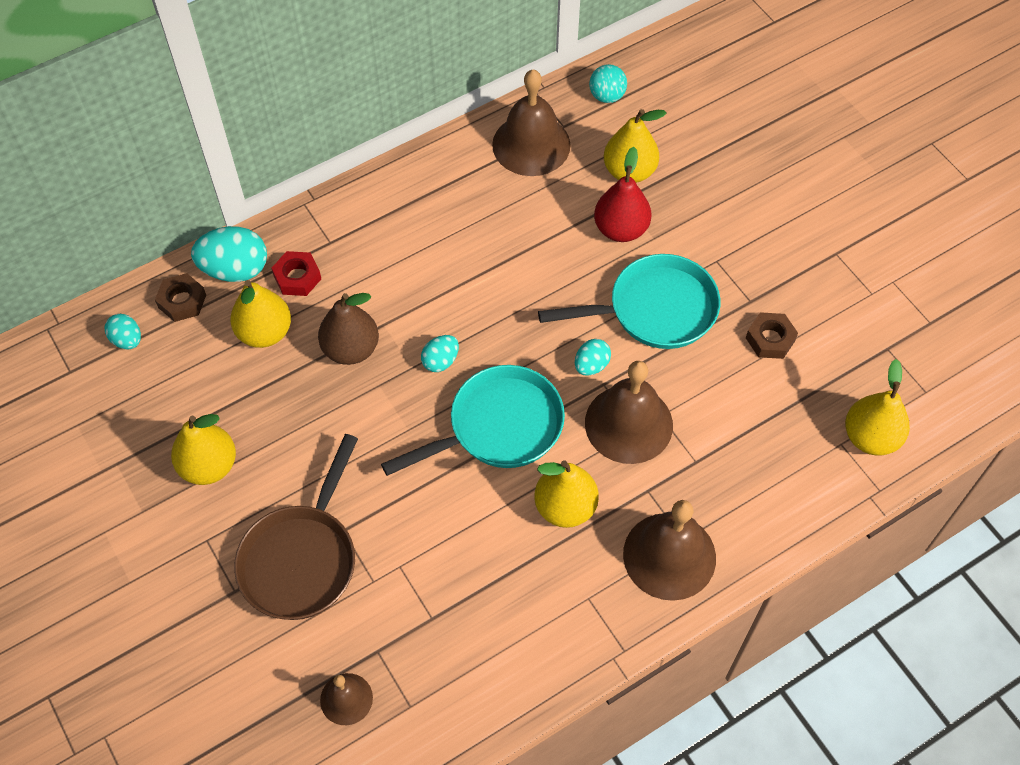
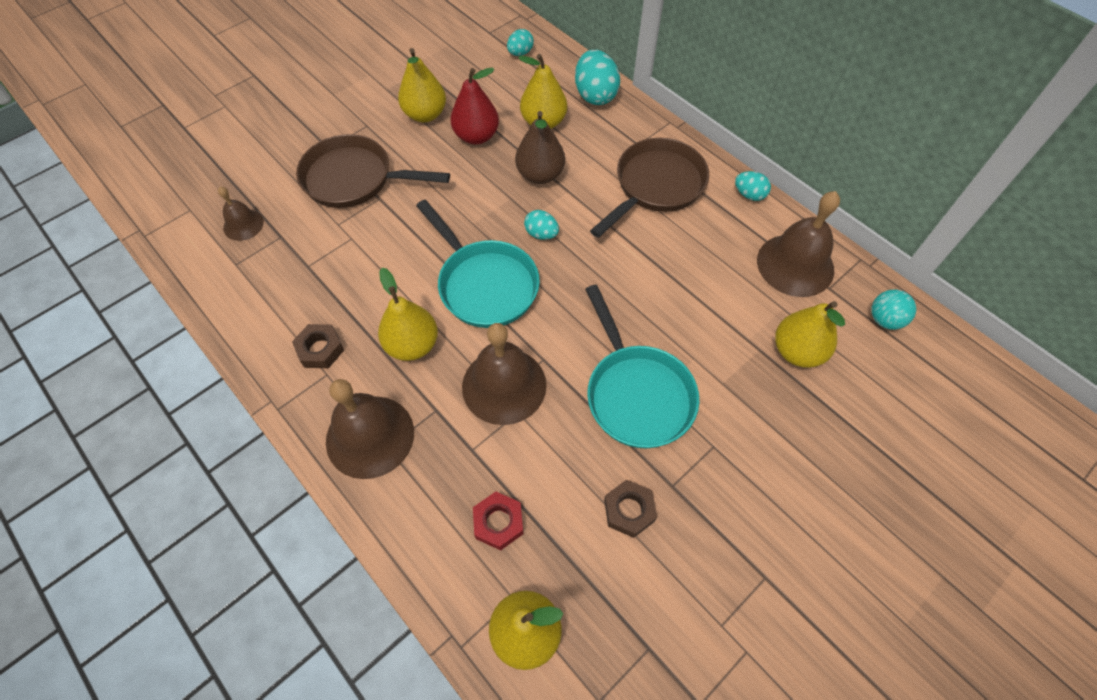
camera: 80 degrees right, 0 degrees up
brown nut [155,273,206,322] -> brown nut moved to [292,324,344,368]
red nut [272,251,321,296] -> red nut moved to [473,492,523,550]
turquoise egg [575,339,611,376] -> turquoise egg moved to [735,171,771,201]
red pear [594,147,651,242] -> red pear moved to [451,68,499,145]
none -> brown pan [590,138,709,238]

